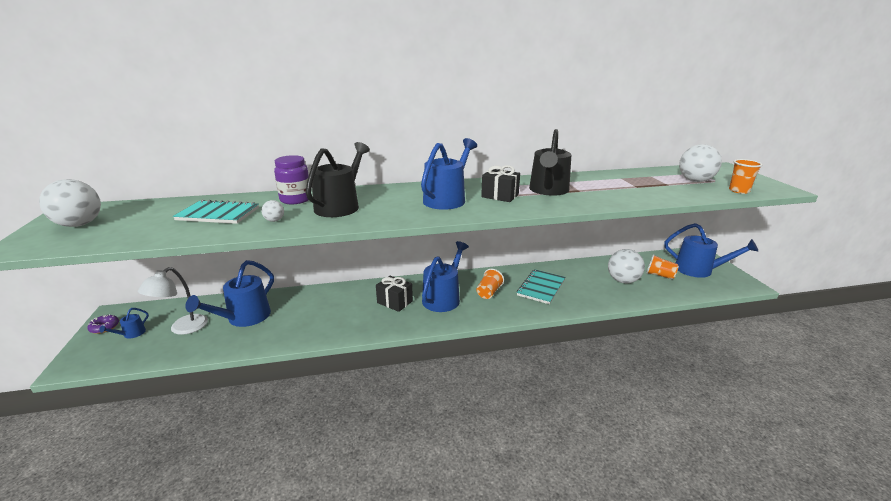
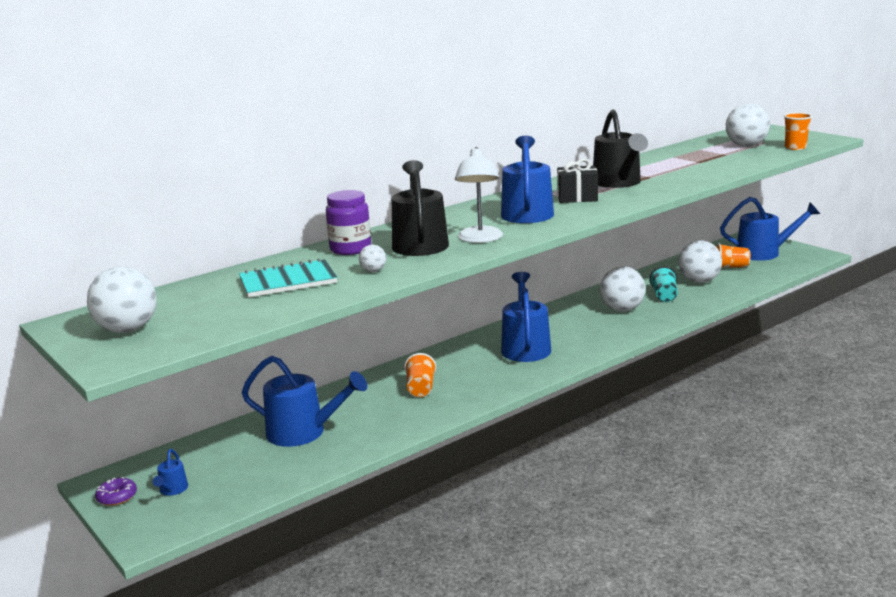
camera: 25 degrees left, 5 degrees down
white lamp [138,267,208,335] -> white lamp moved to [455,147,503,243]
blue watering can [185,260,274,327] -> blue watering can turned 75 degrees counterclockwise [242,356,367,447]
black gift [376,276,413,312] -> none
orange cup [476,269,504,299] -> orange cup moved to [404,353,436,397]
turquoise notebook [517,269,566,304] -> white ball [600,266,646,312]
none -> turquoise cup [649,266,678,302]

